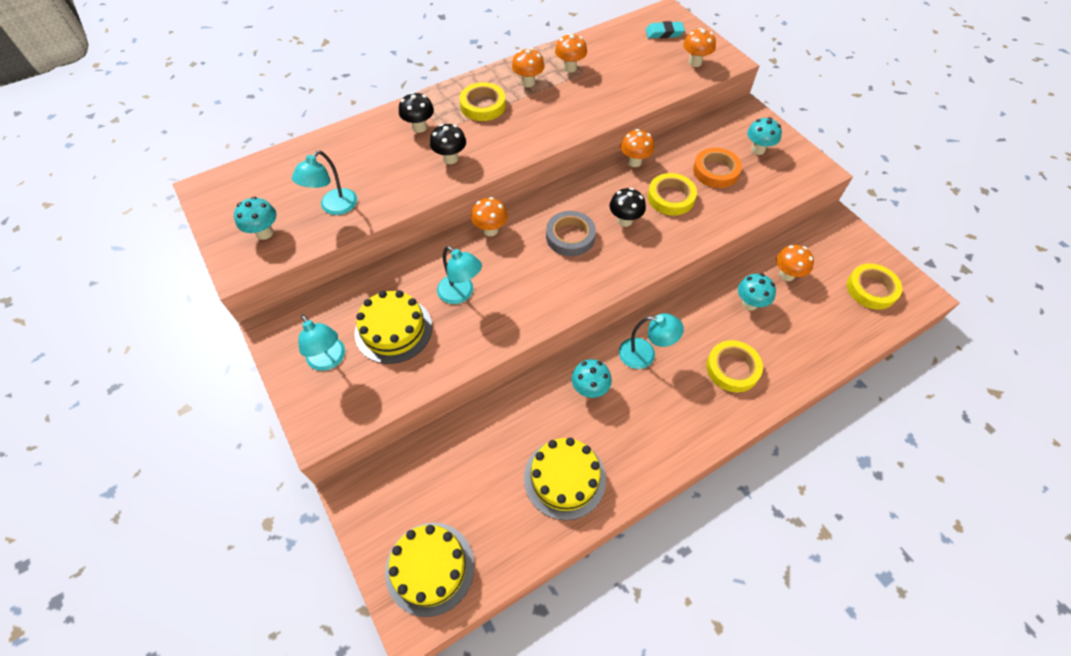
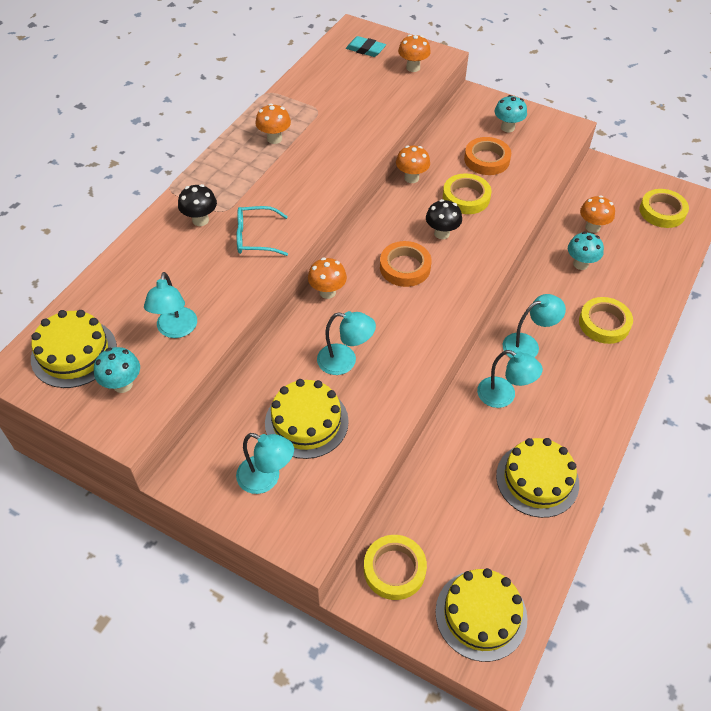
camera: 30 degrees left, 5 degrees down
black mushroom [430,124,466,164] -> turquoise glasses [237,206,288,256]
yellow tape [459,82,506,121] -> yellow tape moved to [364,535,427,600]
grey tape [546,211,596,256] -> orange tape [380,241,431,287]
orange mushroom [555,33,587,72] -> none
turquoise mushroom [572,359,612,398] -> turquoise lamp [477,350,543,408]
turquoise eraser [645,21,685,39] -> turquoise eraser turned 60 degrees clockwise [346,36,386,57]
none -> yellow cake [31,310,117,388]

